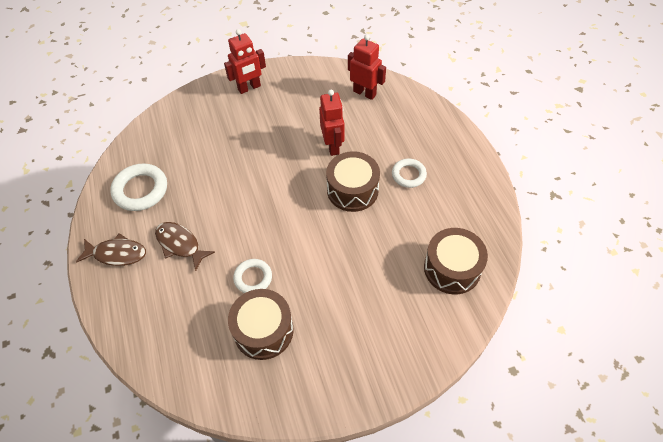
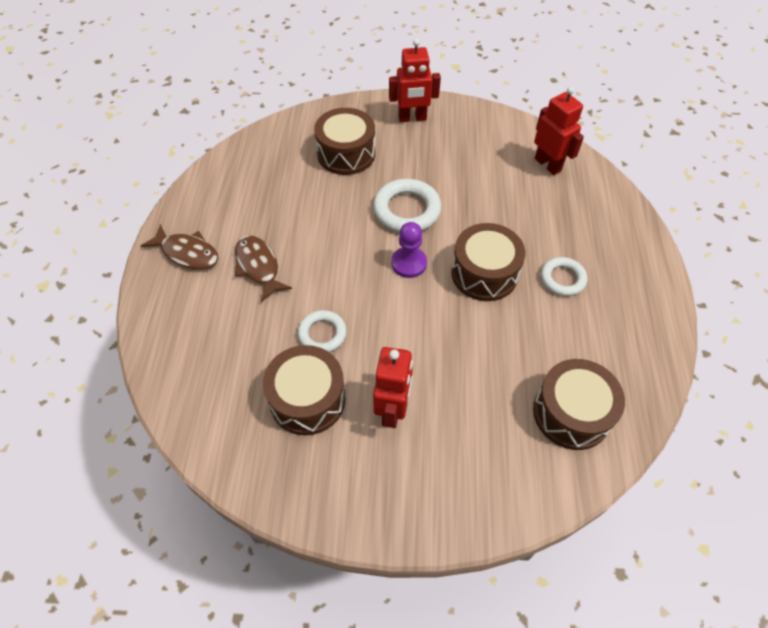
camera: 20 degrees right, 0 degrees up
white ring [110,163,167,211] -> white ring moved to [373,179,442,233]
red robot [319,90,344,156] -> red robot moved to [373,347,413,428]
none -> brown drum [314,108,375,175]
none -> purple pawn [391,222,427,278]

